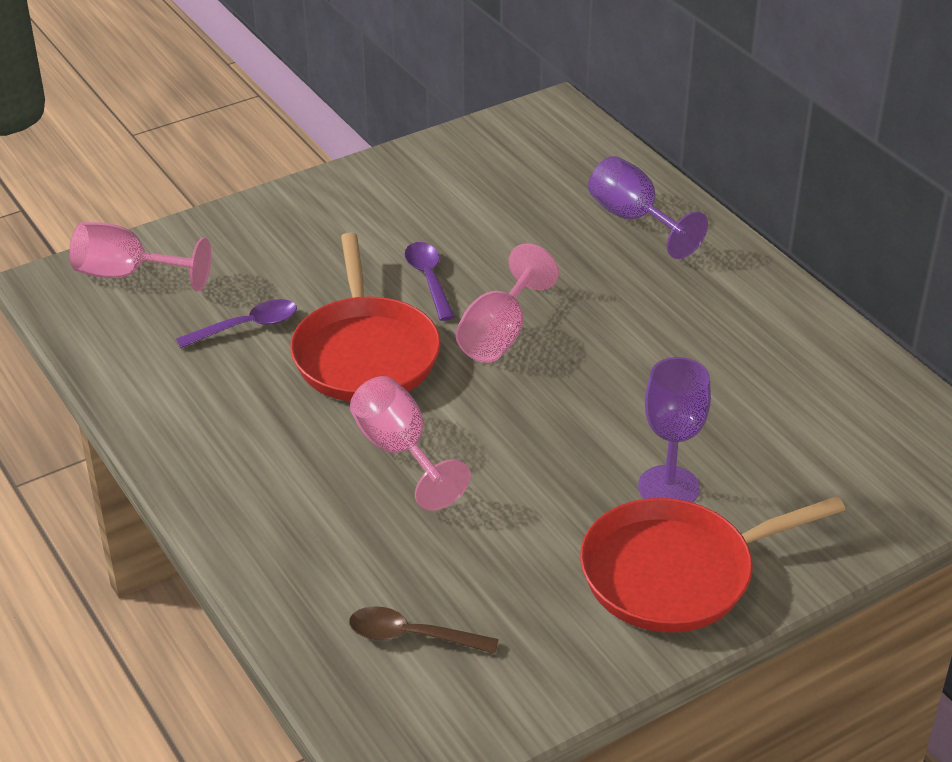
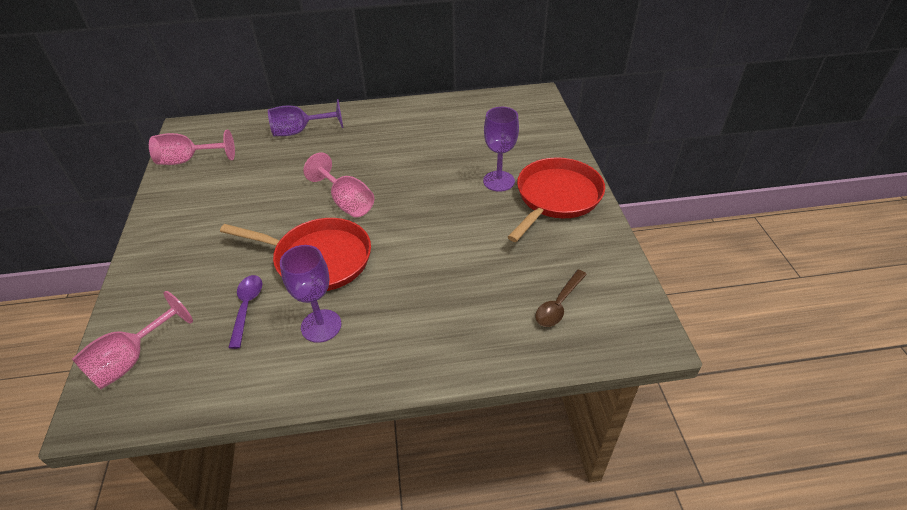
camera: 65 degrees left, 5 degrees up
pink goblet [350,376,471,511] -> pink goblet moved to [149,130,235,165]
purple spoon [404,242,455,321] -> none
red pan [580,496,846,633] -> red pan turned 150 degrees counterclockwise [508,157,605,242]
none -> purple goblet [280,245,342,343]

